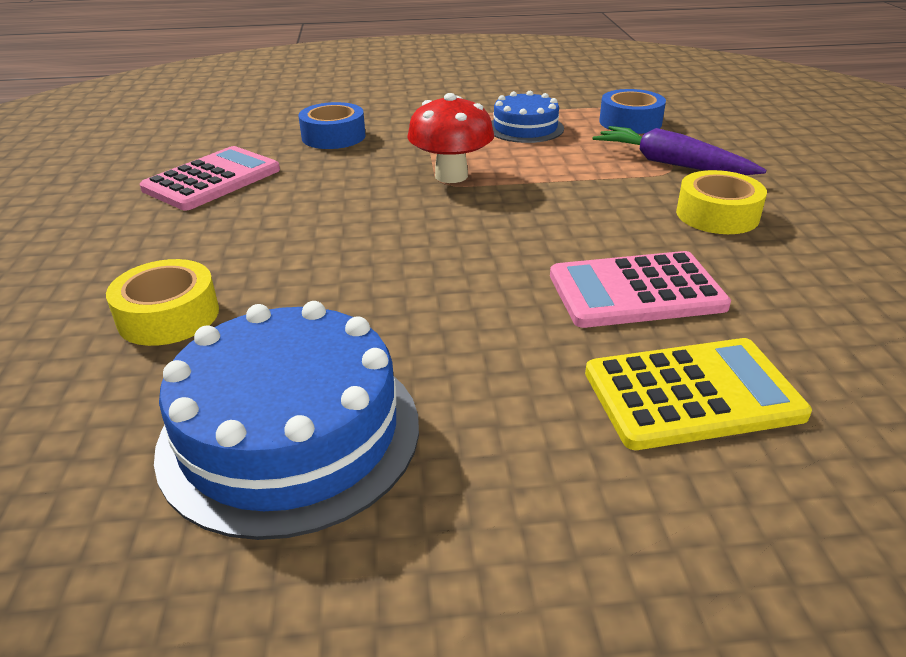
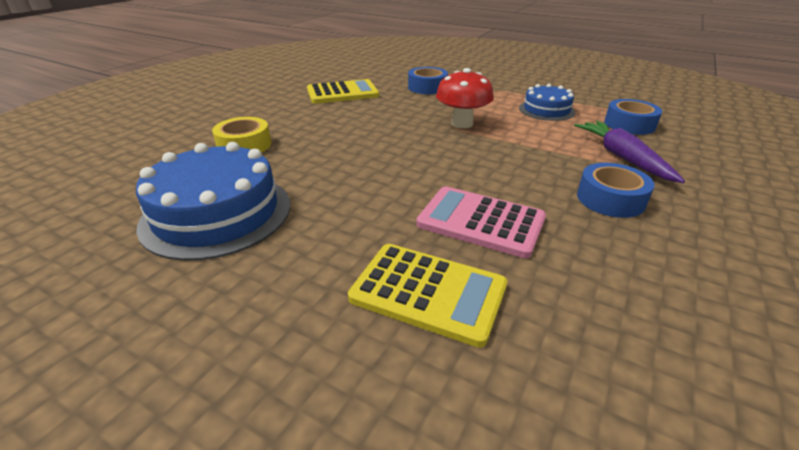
camera: 35 degrees right, 0 degrees up
pink calculator [140,146,280,210] -> yellow calculator [307,79,379,104]
yellow tape [676,170,767,234] -> blue tape [577,163,655,218]

